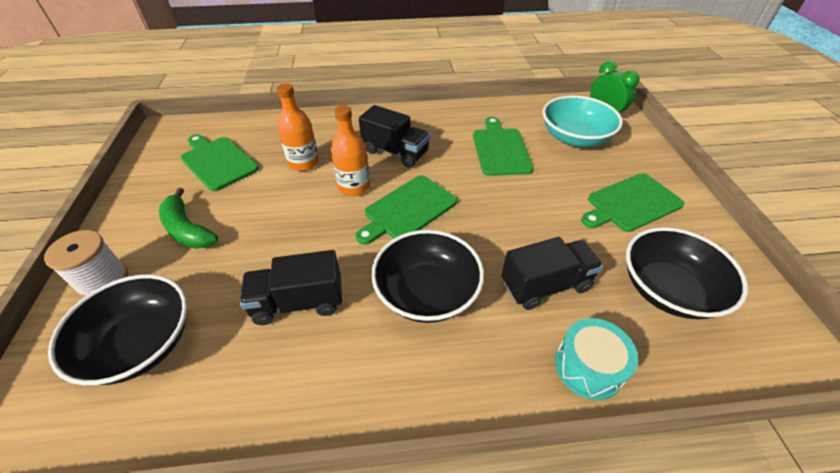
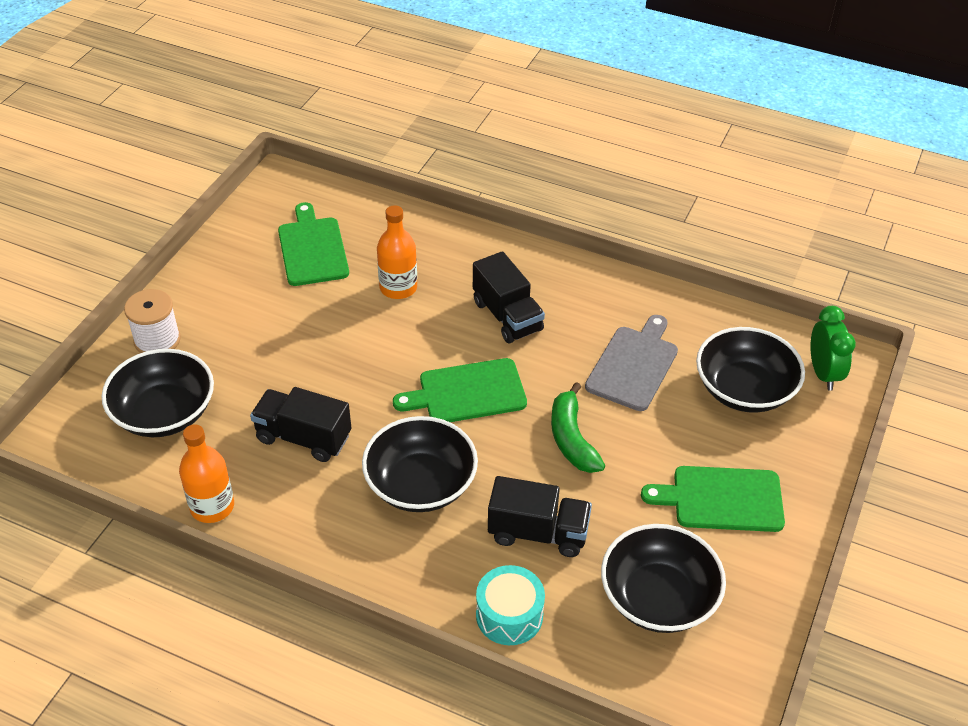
camera: 30 degrees right, 0 degrees up
green banana [159,188,218,249] -> green banana moved to [551,382,606,473]
orange bottle [331,105,370,196] -> orange bottle moved to [179,424,234,523]
green cutting board [473,117,534,176] -> grey cutting board [585,315,678,411]
turquoise bowl [542,95,623,147] -> black bowl [696,327,805,413]

